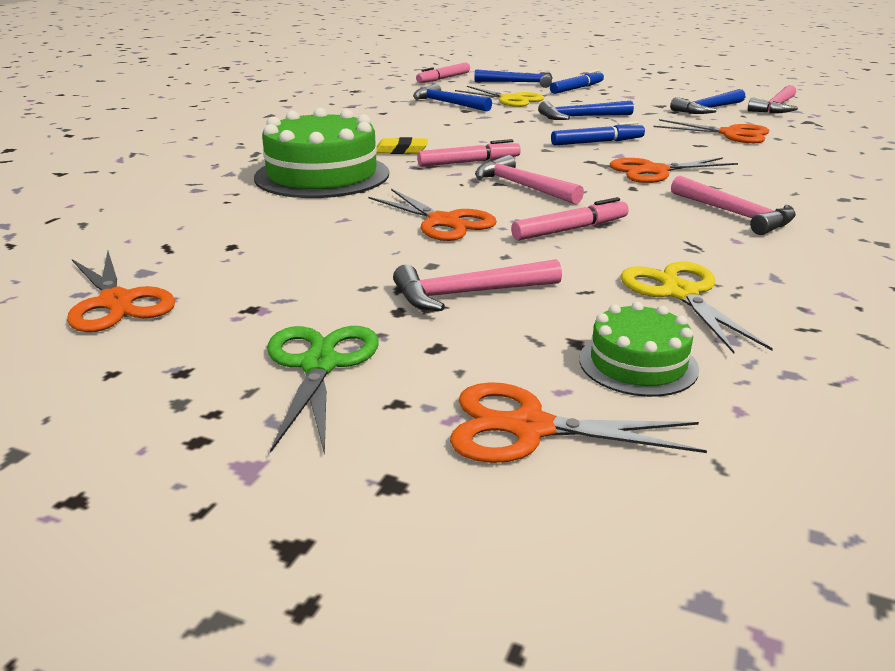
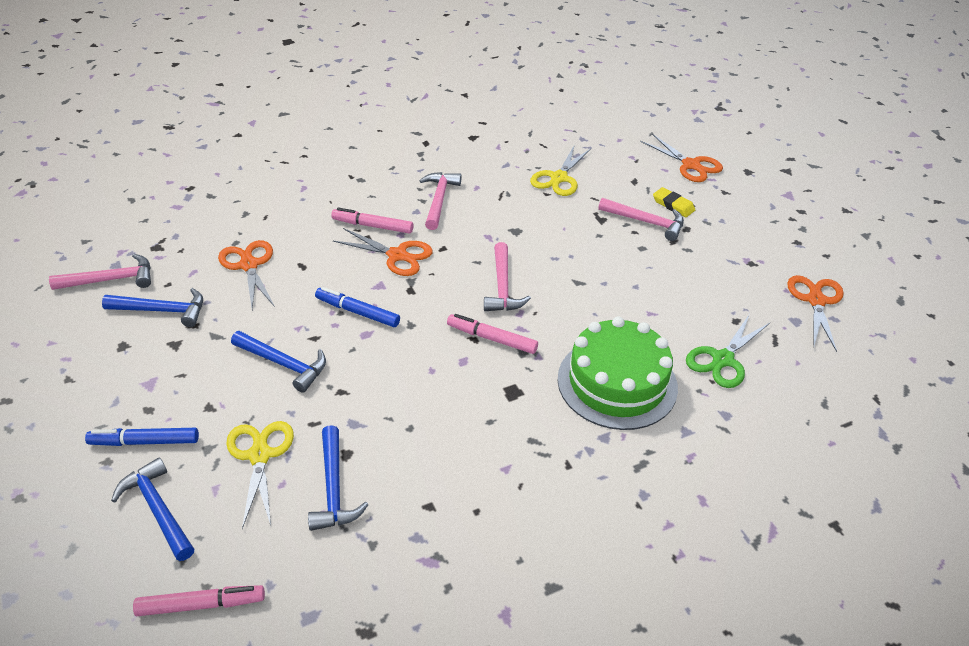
camera: 140 degrees left, 15 degrees up
green scissors [267,326,379,454] -> green scissors moved to [686,315,770,388]
orange scissors [369,189,497,241] -> none
yellow eraser [376,137,428,154] -> yellow eraser moved to [653,187,695,217]
pink marker [511,197,629,240] -> pink marker moved to [331,207,414,234]
green cake [579,301,699,397] -> none

